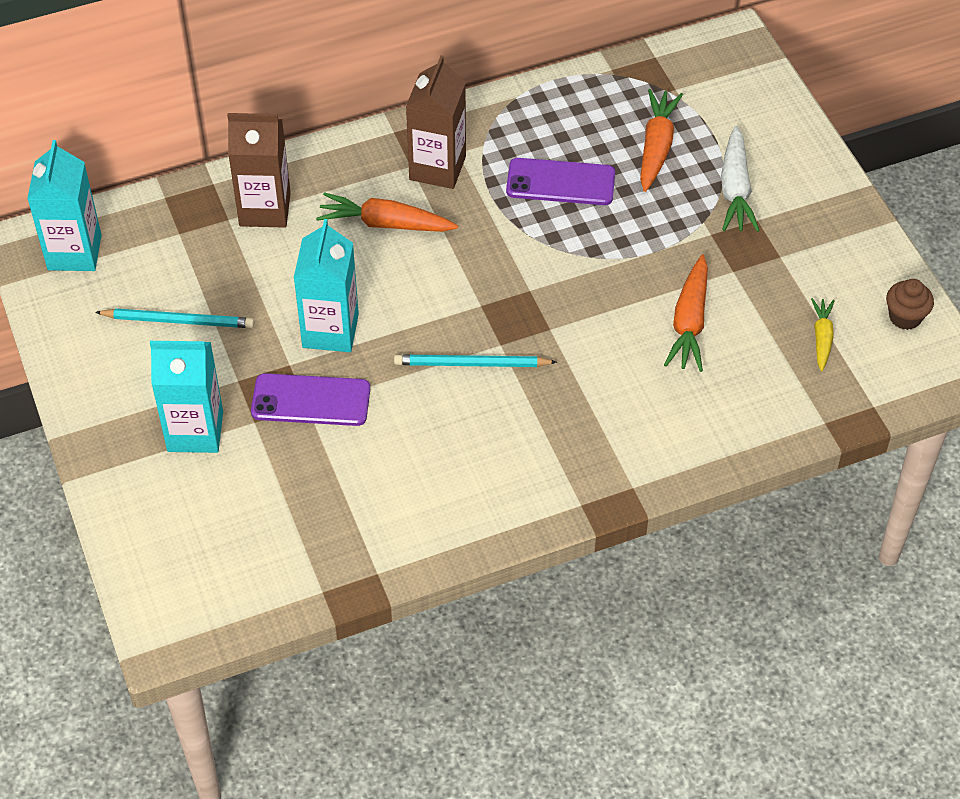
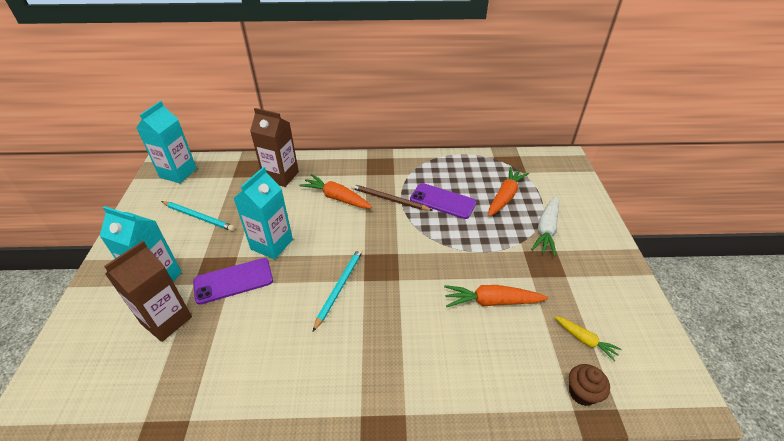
camera: 20 degrees right, 10 degrees down
purple phone [251,373,370,426] -> purple phone turned 45 degrees counterclockwise [193,258,273,304]
turquoise pencil [394,355,557,367] -> turquoise pencil turned 90 degrees clockwise [313,248,363,331]
brown carton [406,55,466,189] -> brown carton moved to [104,241,192,342]
orange carrot [664,254,708,372] -> orange carrot turned 60 degrees clockwise [444,285,548,307]
yellow carrot [811,298,835,371] -> yellow carrot turned 105 degrees clockwise [555,316,622,362]
brown cupcake [886,279,934,330] -> brown cupcake moved to [569,364,610,406]
none -> brown pencil [351,184,433,211]

